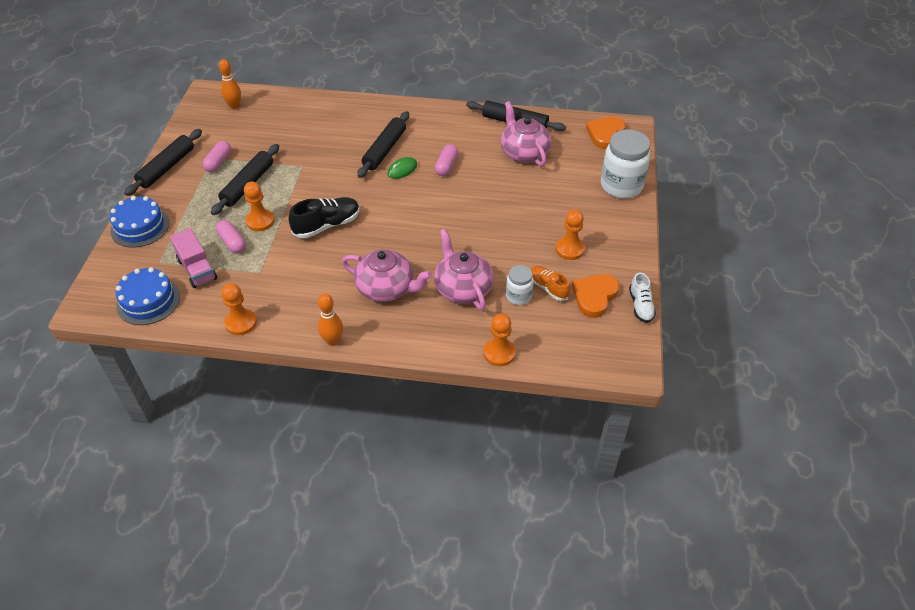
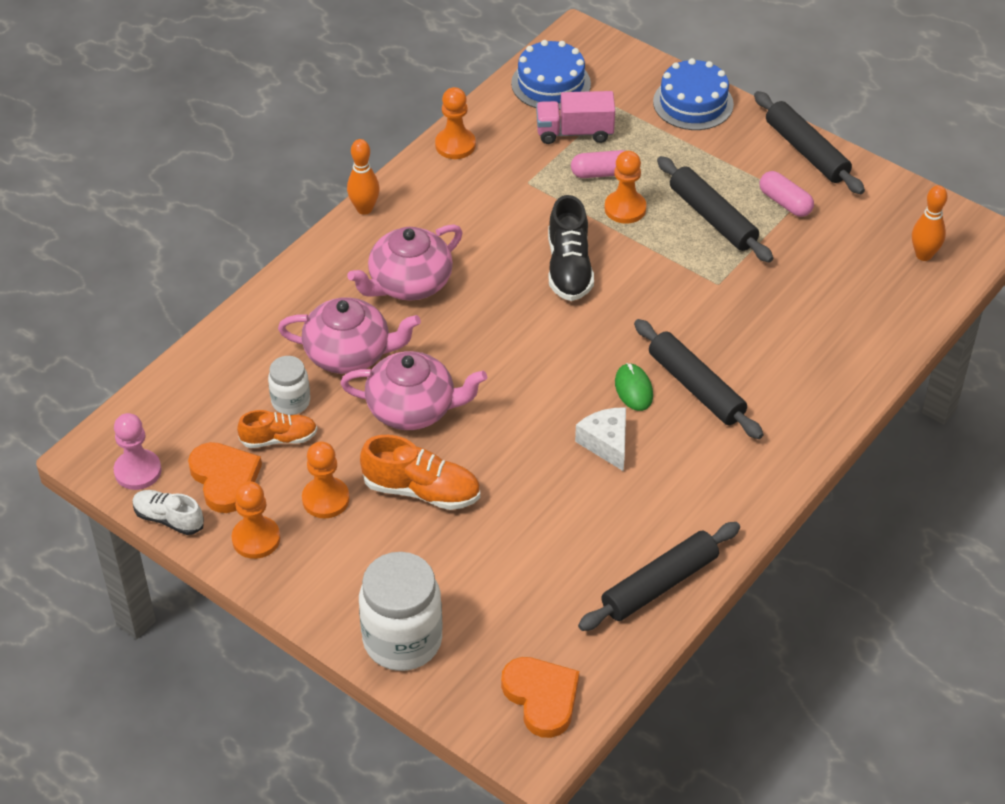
camera: 120 degrees right, 0 degrees up
pink capsule [435,144,458,176] -> white cheese [575,407,626,471]
orange pawn [483,313,516,366] -> orange pawn moved to [232,481,280,559]
pink teapot [501,101,552,166] -> pink teapot moved to [340,351,487,430]
none -> pink pawn [114,413,162,490]
none -> orange shoe [360,435,480,510]

